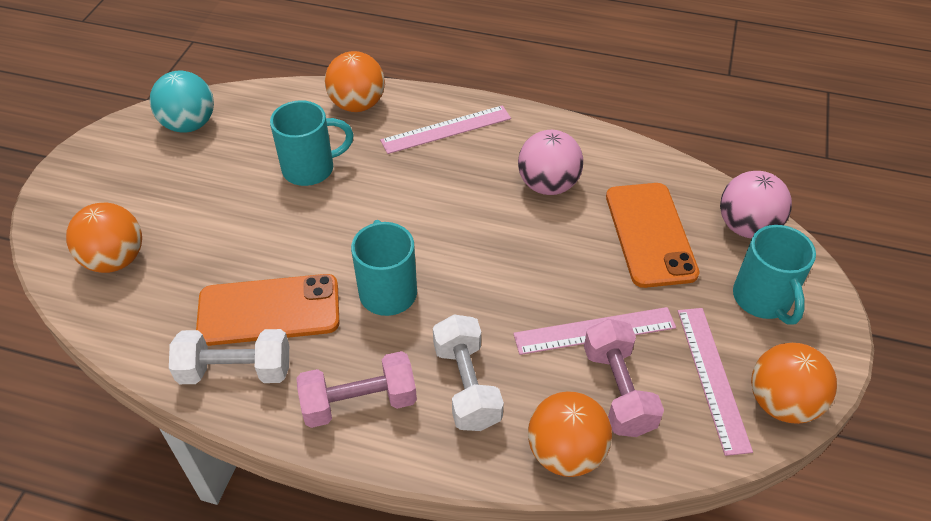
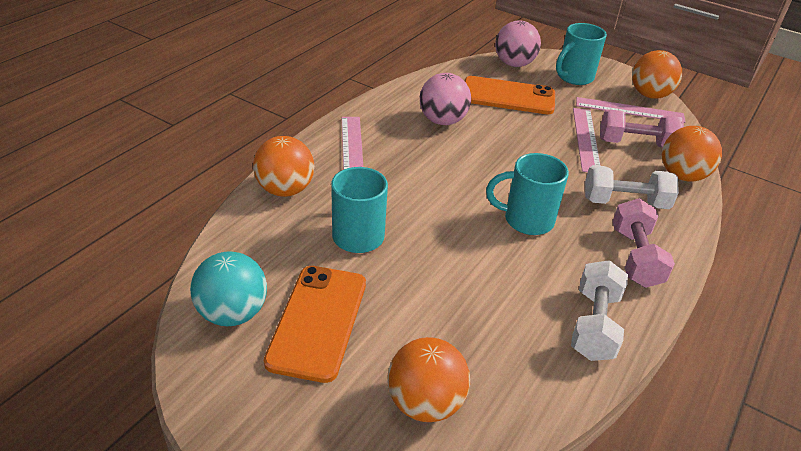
camera: 75 degrees left, 10 degrees down
orange phone [196,274,340,346] -> orange phone moved to [264,266,366,383]
turquoise mug [733,225,816,325] -> turquoise mug turned 135 degrees clockwise [556,23,607,85]

